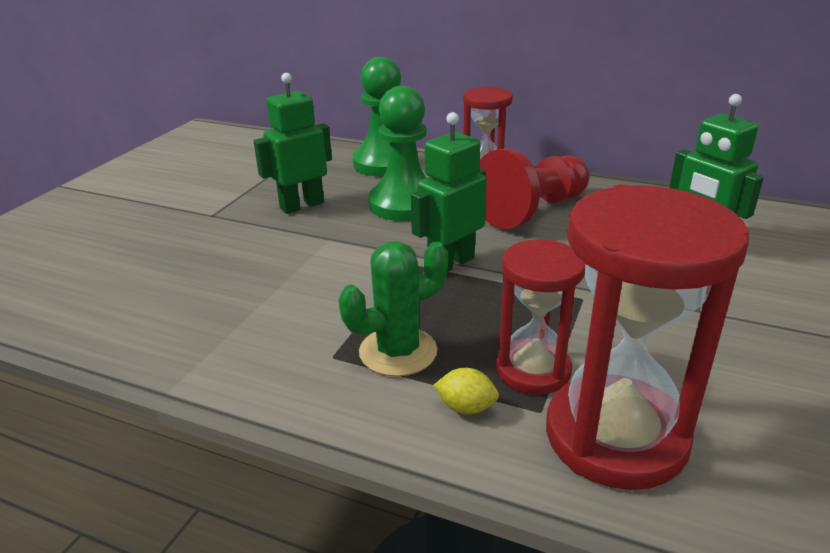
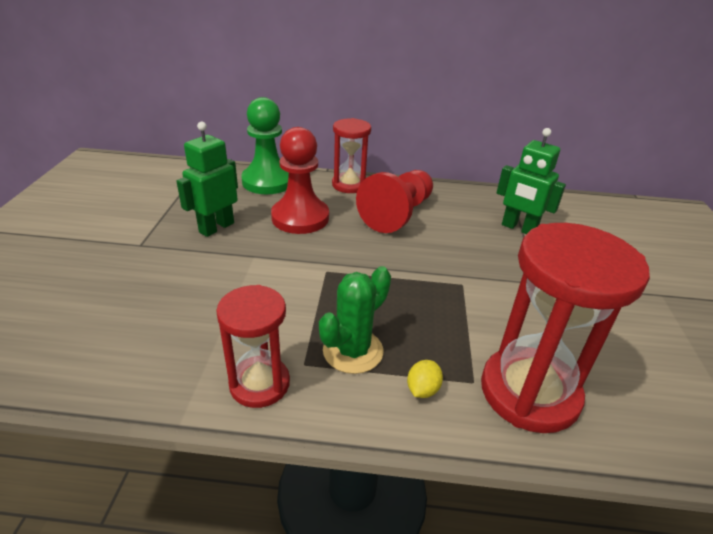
camera: 20 degrees left, 5 degrees up
green pawn [368,86,427,221] -> red pawn [271,127,329,234]
green robot [411,112,487,272] -> none
yellow lemon [434,368,499,414] -> yellow lemon turned 60 degrees counterclockwise [407,360,443,398]
red hourglass [496,240,586,395] -> red hourglass moved to [216,285,290,408]

